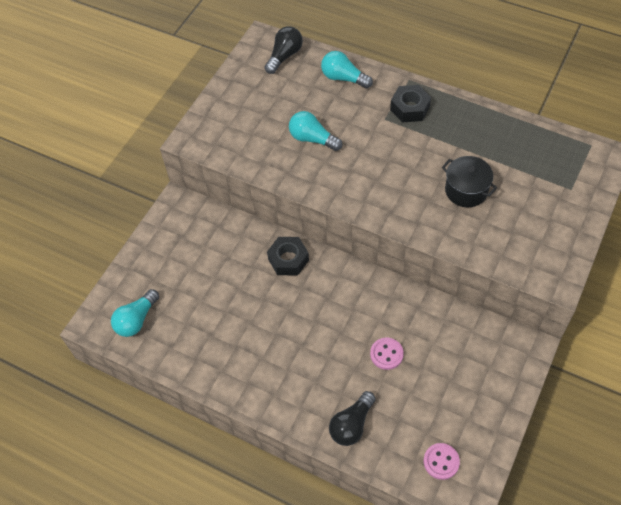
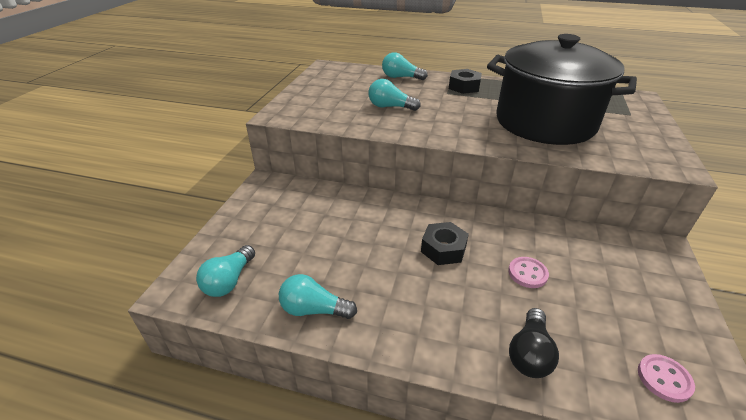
camera: 15 degrees left, 20 degrees down
black light bulb [265,26,303,74] -> none
black nut [267,237,309,276] -> black nut moved to [421,222,469,265]
black pot [442,156,497,207] -> black pot [487,34,637,145], size x2.43
none -> turquoise light bulb [279,274,357,319]

